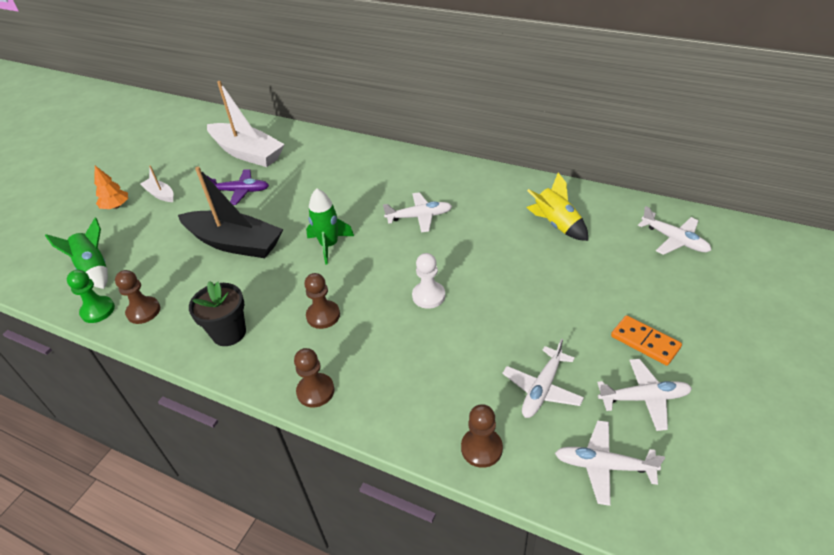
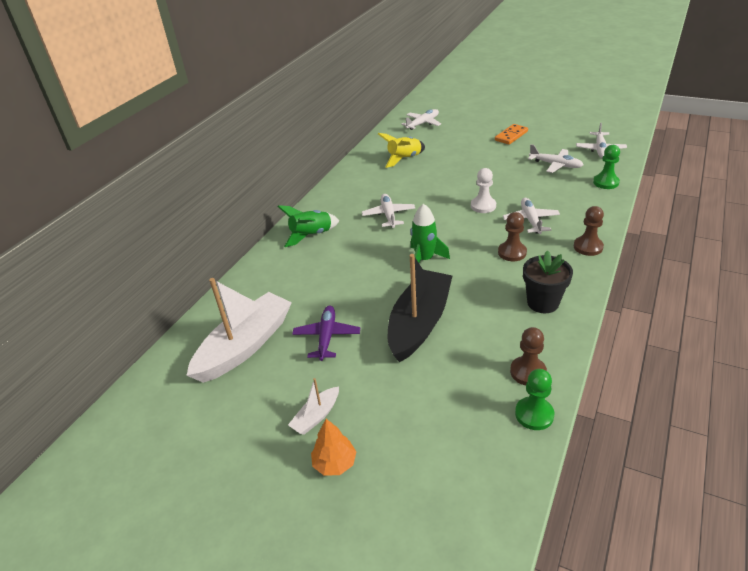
camera: 90 degrees left, 5 degrees down
green rocket [45,217,108,289] -> green rocket moved to [278,205,339,247]
brown pawn [461,404,503,468] -> green pawn [593,145,620,189]
white plane [597,359,692,431] -> white plane moved to [503,198,560,234]

